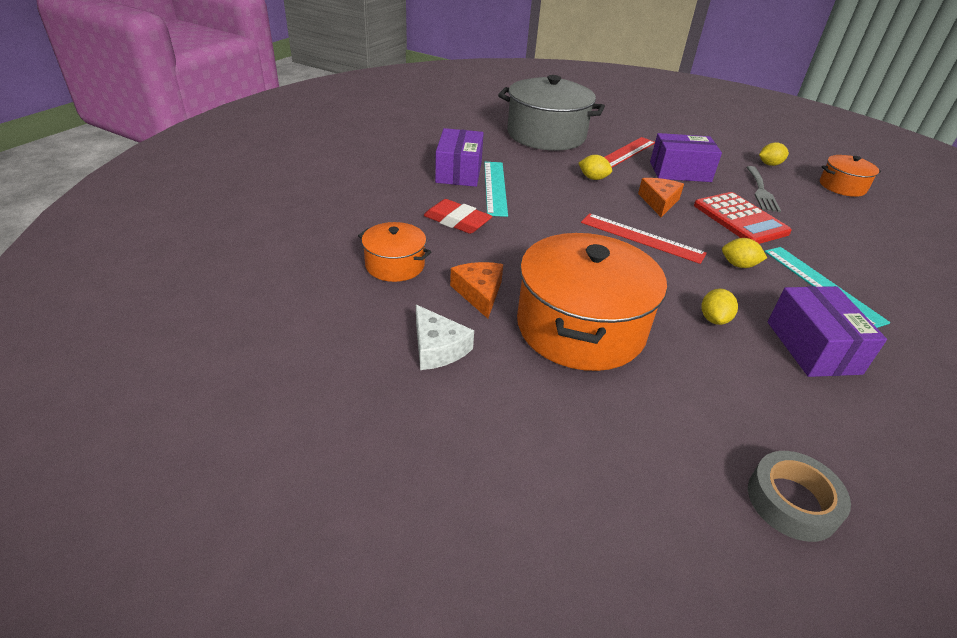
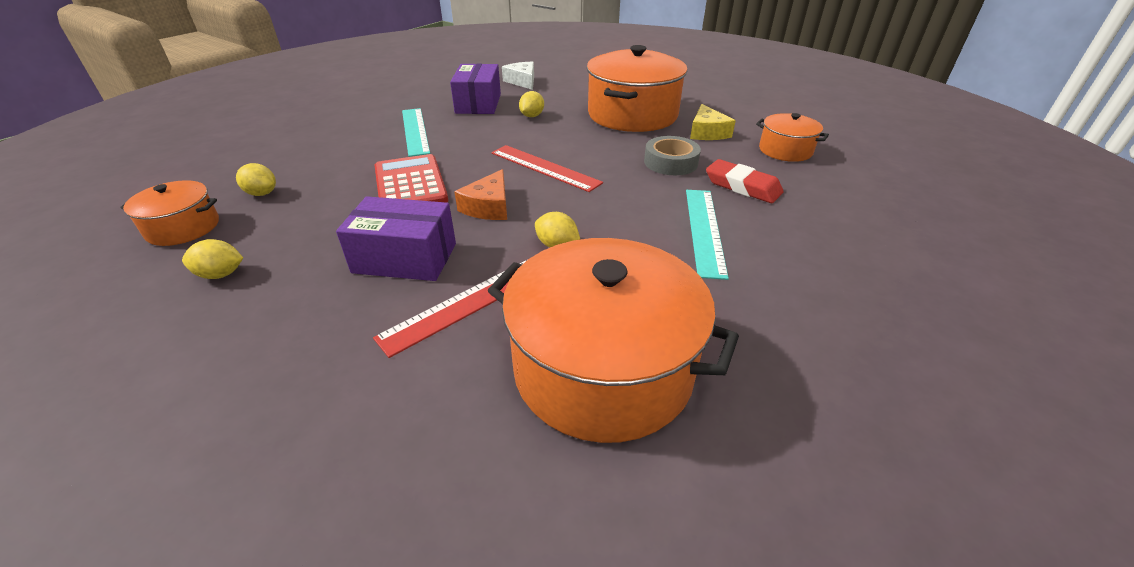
camera: 170 degrees left, 0 degrees up
white cheese [416,305,474,370] -> white cheese moved to [502,62,534,90]
purple box [435,128,484,187] -> none
orange cheese [450,262,503,318] -> yellow cheese [690,104,736,140]
grey pot [498,75,605,150] -> orange pot [488,238,739,443]
yellow lemon [722,238,767,268] -> yellow lemon moved to [236,163,276,196]
grey fork [746,166,781,212] -> none
grey tape [748,451,851,542] -> grey tape moved to [644,136,701,175]

